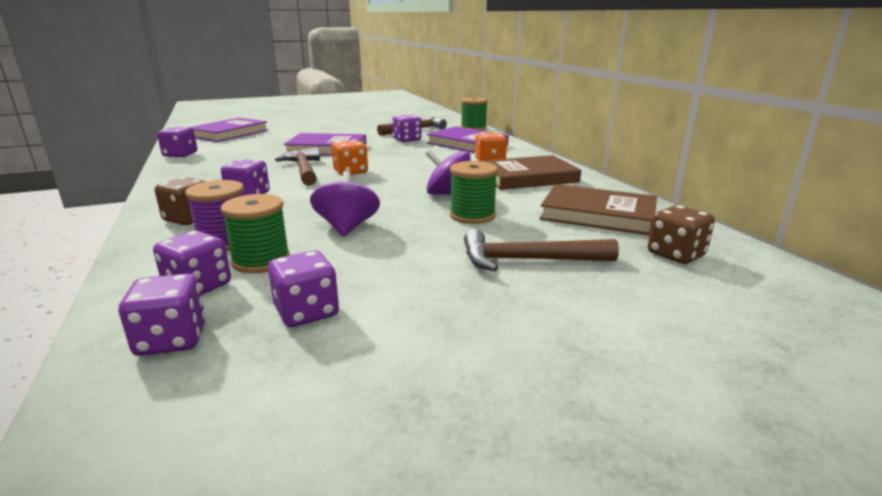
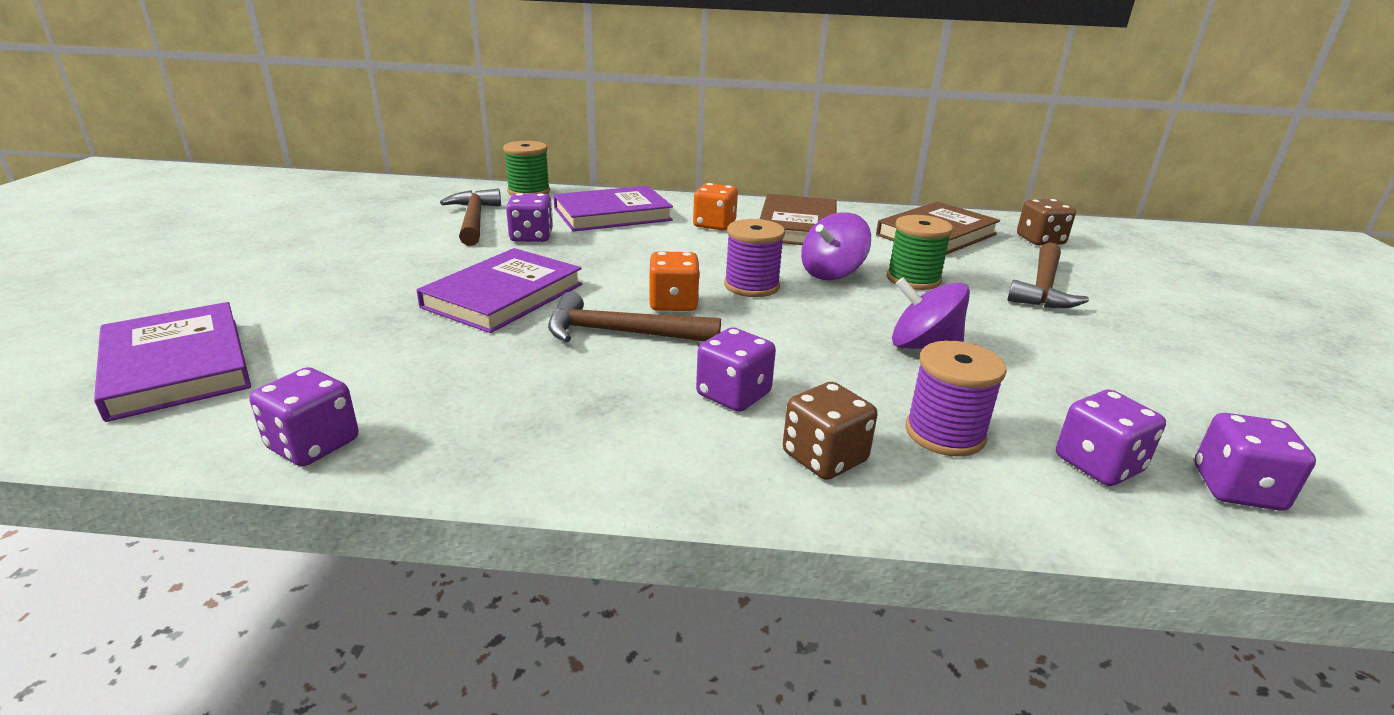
camera: 65 degrees left, 5 degrees up
green spool [221,194,290,273] -> none
purple dice [268,251,339,327] -> none
none -> purple spool [724,219,785,297]

